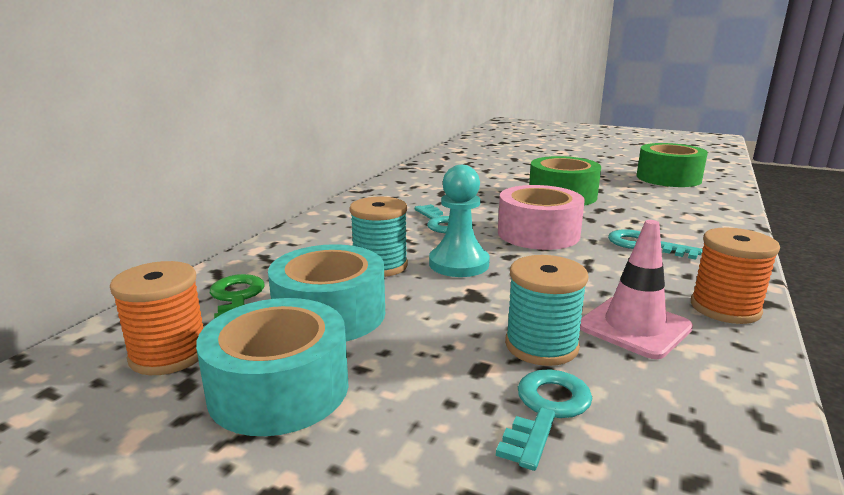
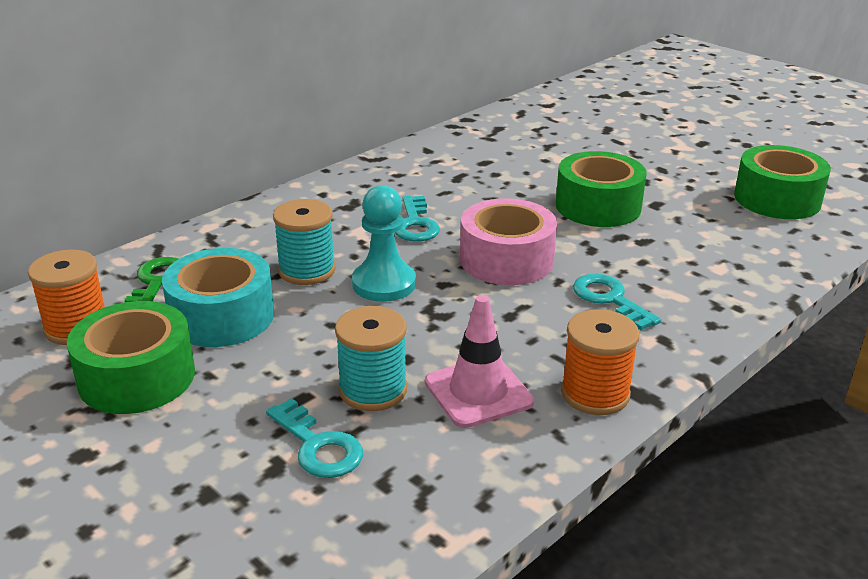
camera: 20 degrees right, 10 degrees up
turquoise tape [196,298,348,436] -> green tape [67,301,195,414]
turquoise key [496,369,593,471] -> turquoise key turned 90 degrees clockwise [266,398,363,478]

